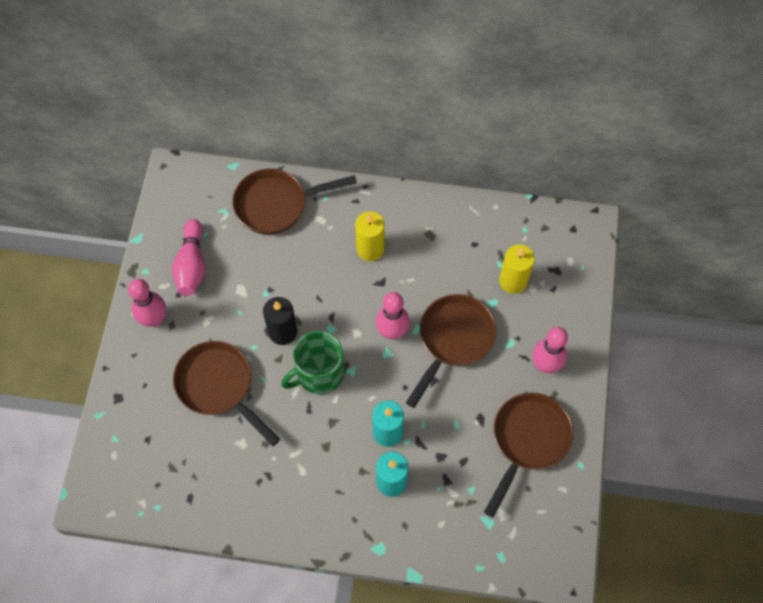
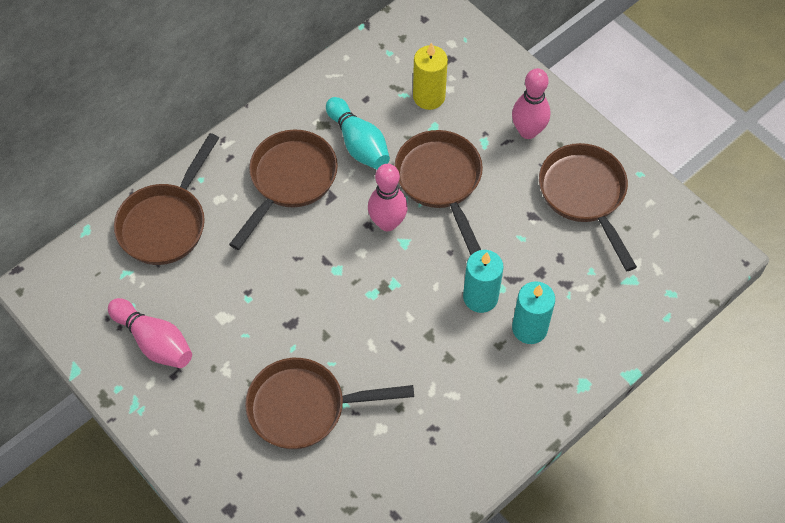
camera: 50 degrees left, 5 degrees down
pink bowling pin [128,279,166,327] -> none
black candle [263,297,297,345] -> none
green mug [281,331,344,394] -> none
yellow candle [355,211,385,261] -> brown pan [229,129,338,250]
none -> turquoise bowling pin [326,97,390,170]

